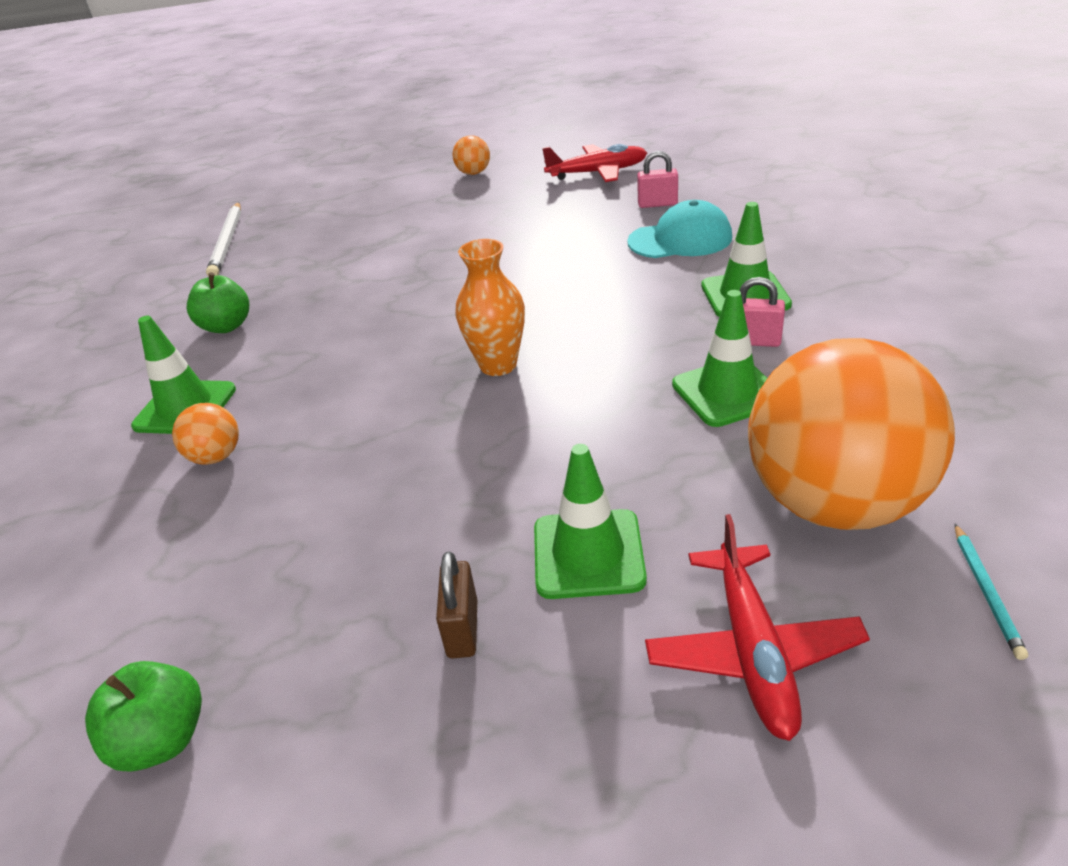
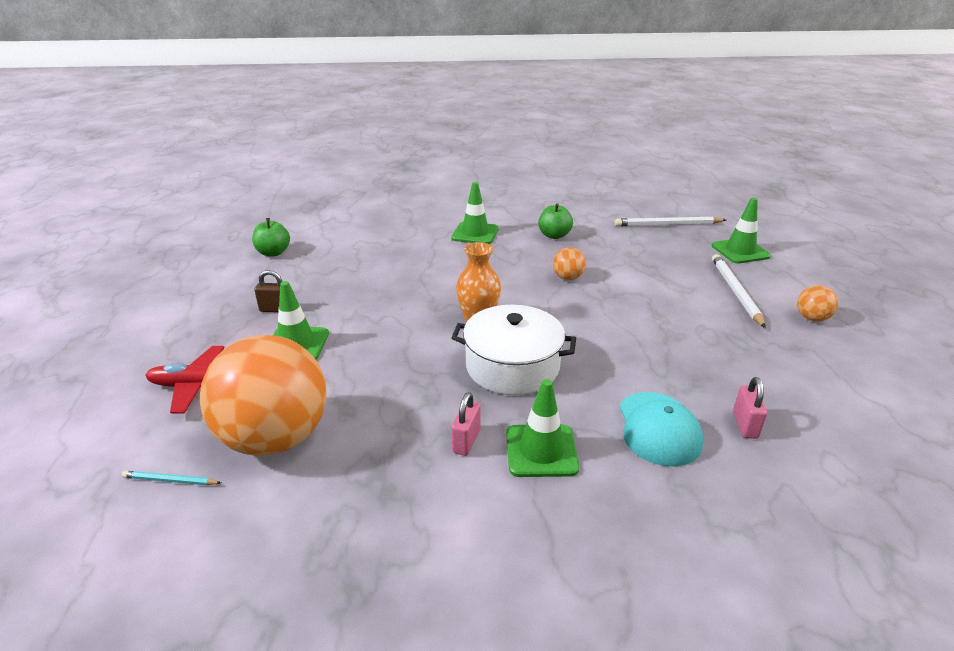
camera: 90 degrees right, 5 degrees down
orange ball [172,403,239,465] -> orange ball moved to [553,247,586,280]
red plane [542,144,647,182] -> none
green traffic cone [672,290,767,427] -> green traffic cone moved to [712,198,771,263]
none -> white pot [451,305,576,395]
none -> white pencil [712,254,766,328]

